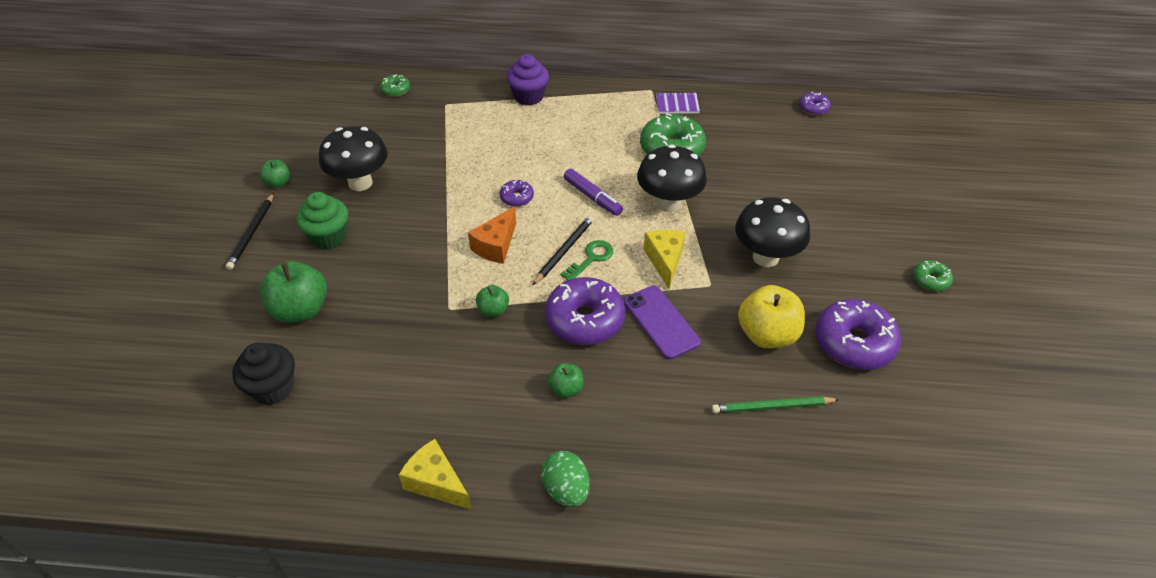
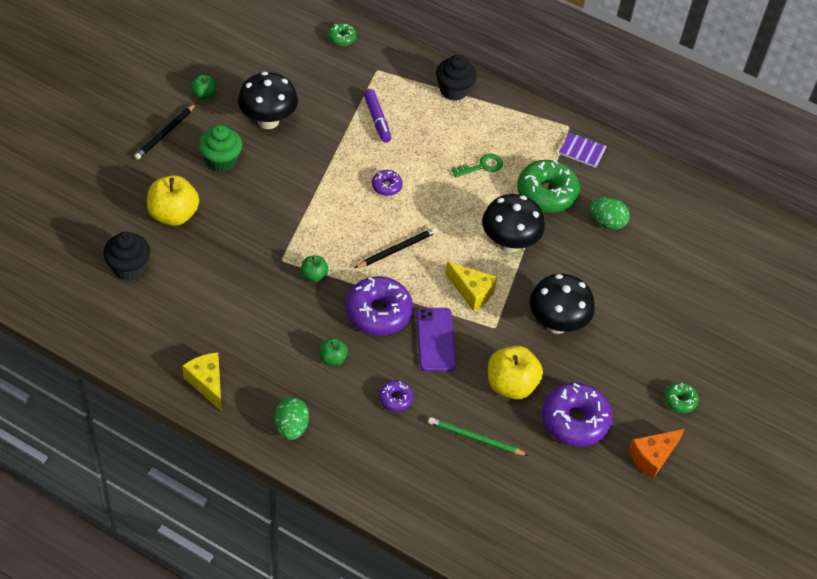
camera: 20 degrees right, 5 degrees up
green apple [260,261,327,323] -> yellow apple [147,175,199,226]
orange cheese [468,206,516,264] -> orange cheese moved to [628,429,685,479]
purple cupcake [507,54,549,106] -> black cupcake [436,55,477,101]
green key [560,240,613,281] -> green key moved to [451,154,503,178]
purple marker [564,169,623,216] -> purple marker moved to [364,89,391,143]
yellow cheese [644,230,686,289] -> yellow cheese turned 105 degrees clockwise [446,262,497,311]
purple donut [799,92,831,115] -> purple donut moved to [379,380,414,412]
none -> green egg [590,197,630,230]

